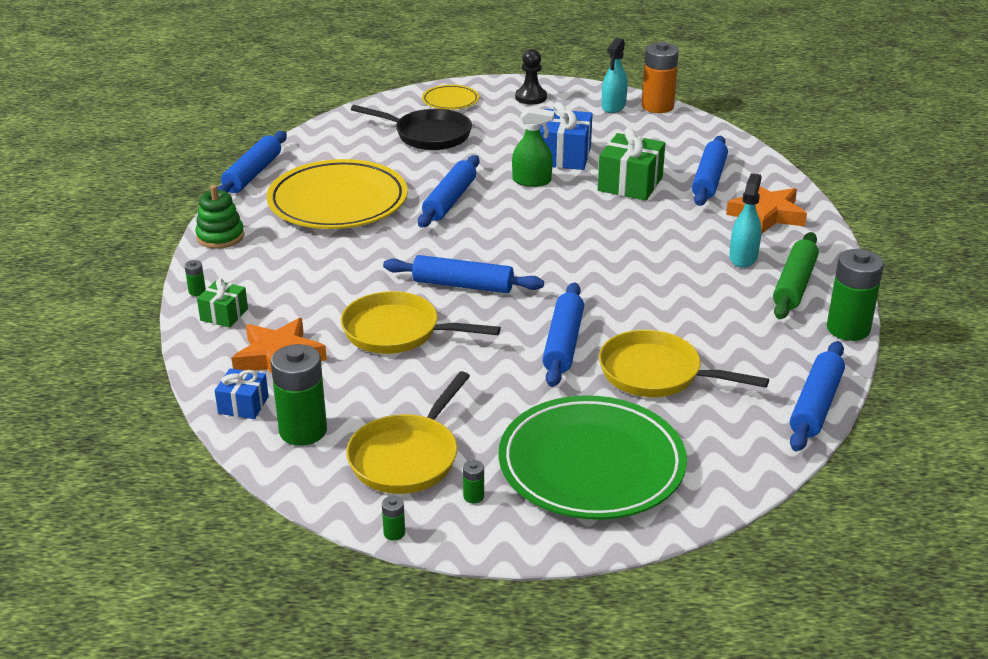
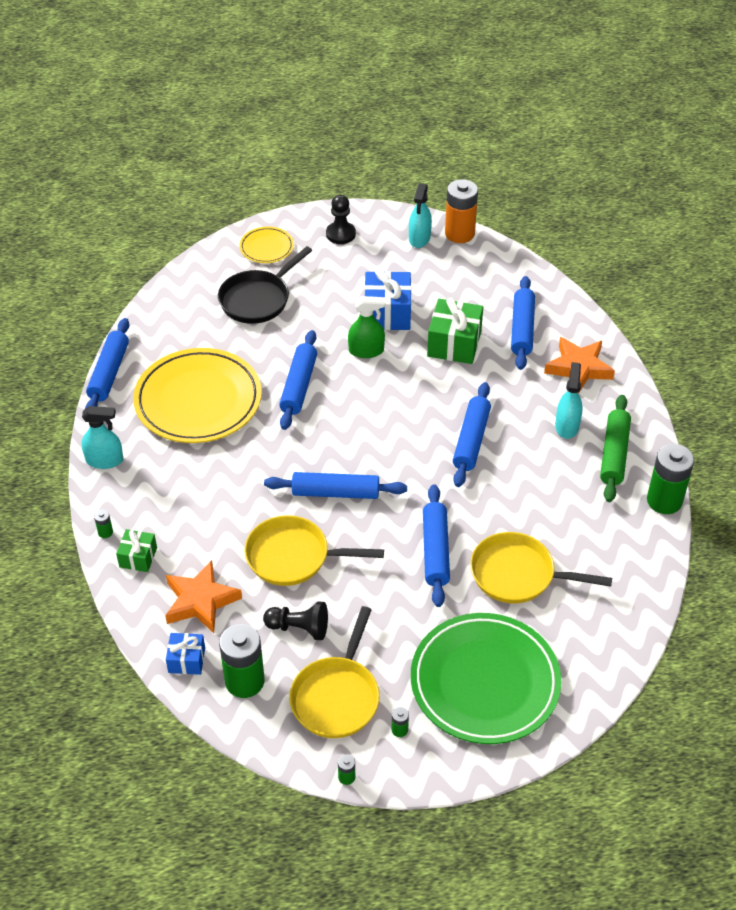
camera: 10 degrees left, 15 degrees up
green stacking toy [195,185,244,249] -> turquoise spray bottle [81,406,123,469]
black pan [351,105,472,150] -> black pan turned 120 degrees clockwise [218,246,312,324]
blue rolling pin [790,341,845,451] -> blue rolling pin moved to [453,382,491,487]
none -> black pawn [263,601,328,640]

